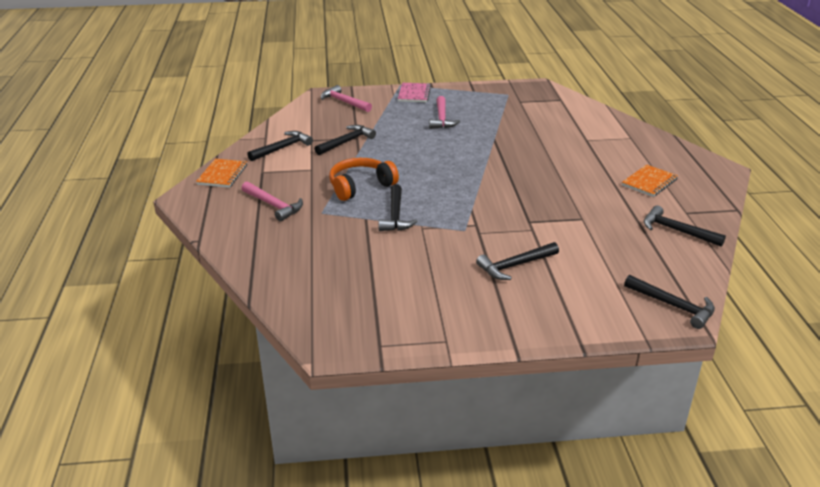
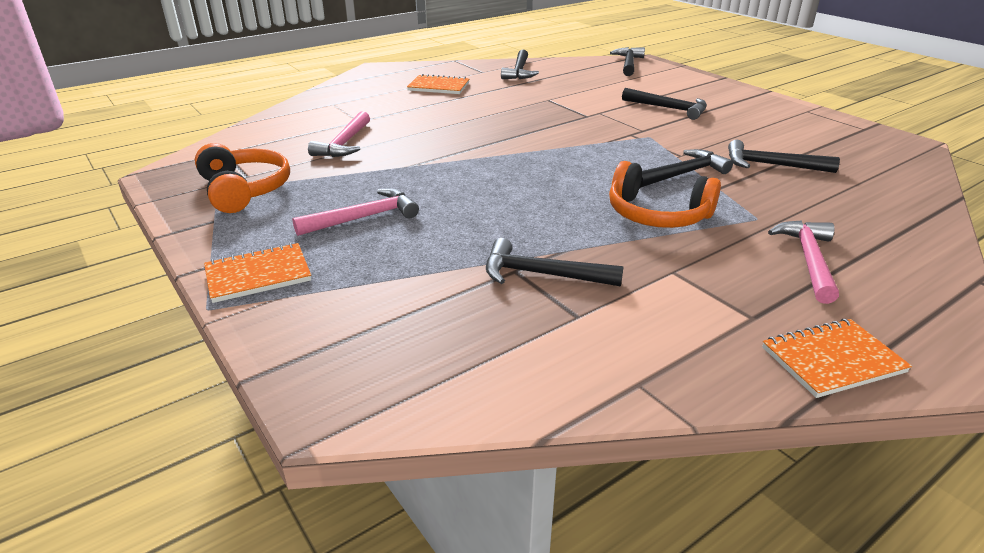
camera: 120 degrees left, 0 degrees up
black hammer [247,131,313,161] -> black hammer moved to [728,140,840,173]
pink hammer [320,85,372,112] -> pink hammer moved to [308,111,370,157]
pink notebook [398,83,431,102] -> orange notebook [204,243,311,303]
none -> orange headphones [195,143,290,213]

